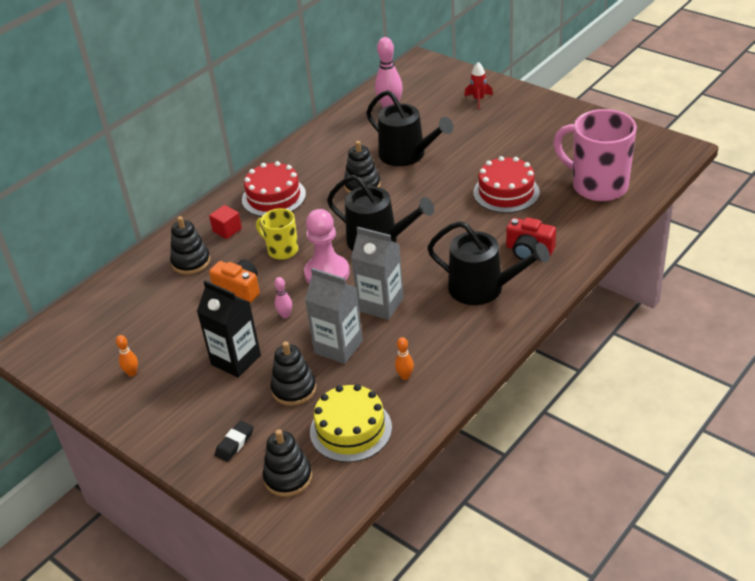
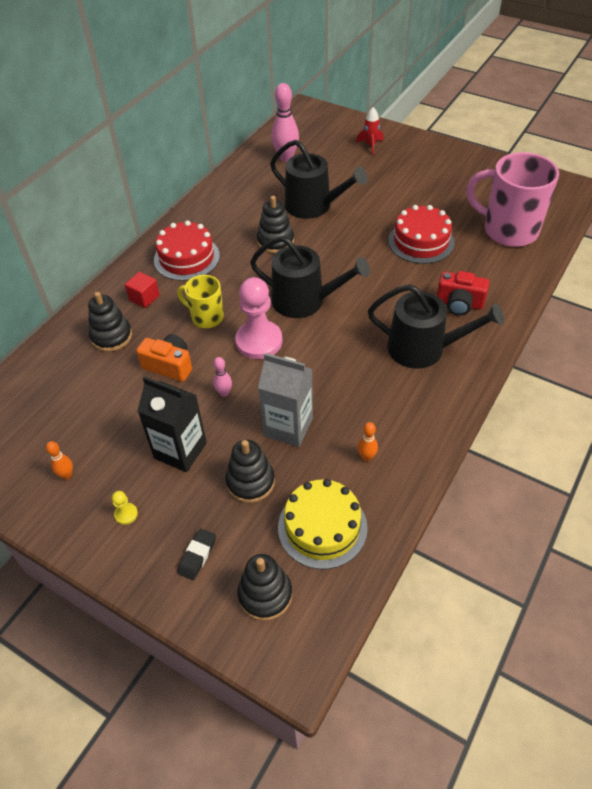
camera: 10 degrees left, 10 degrees up
grey carton [351,227,404,320] -> none
none -> yellow pawn [112,491,138,525]

